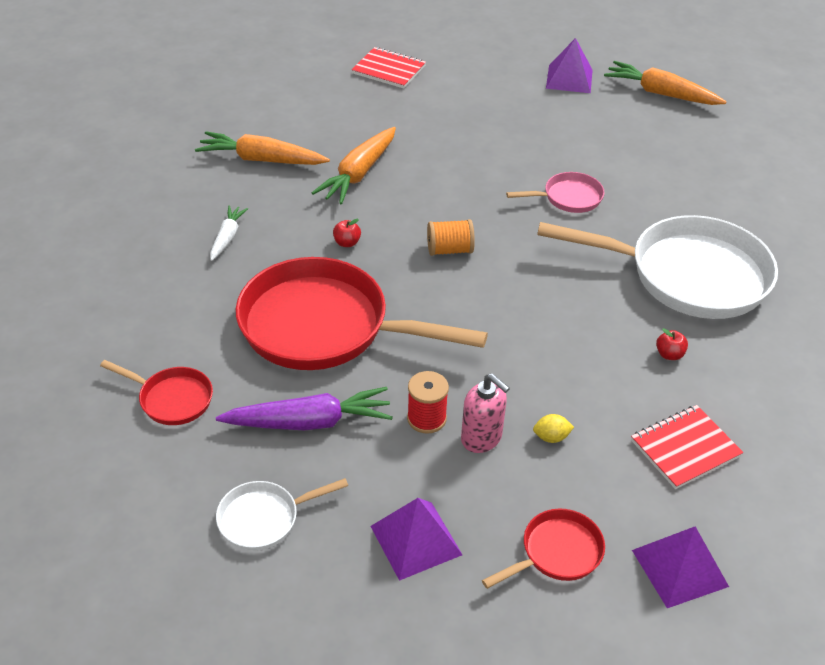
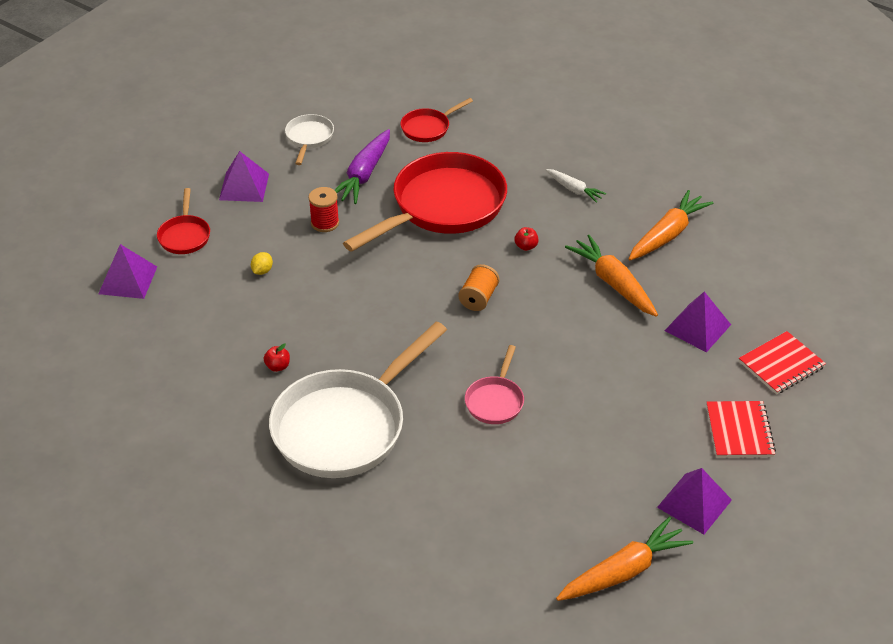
camera: 120 degrees right, 0 degrees up
pink soap dispenser [461,373,510,453] -> none
red notebook [631,405,743,489] -> red notebook moved to [706,401,776,458]
none -> purple pyramid [665,292,731,352]

